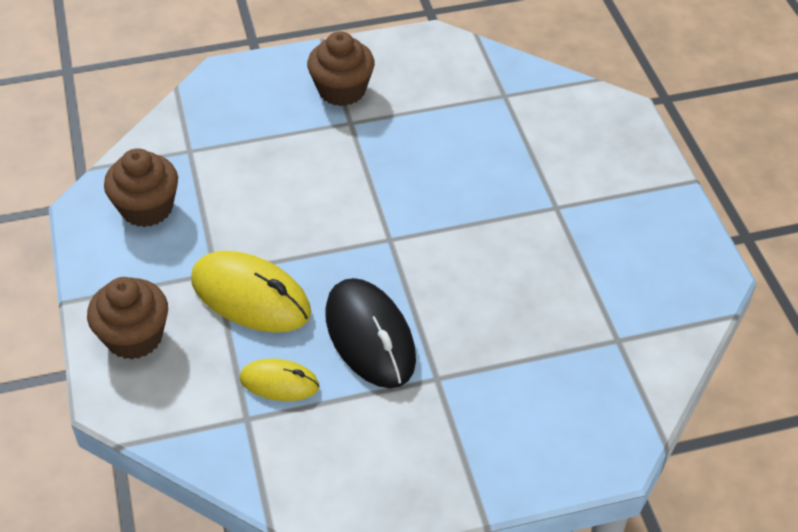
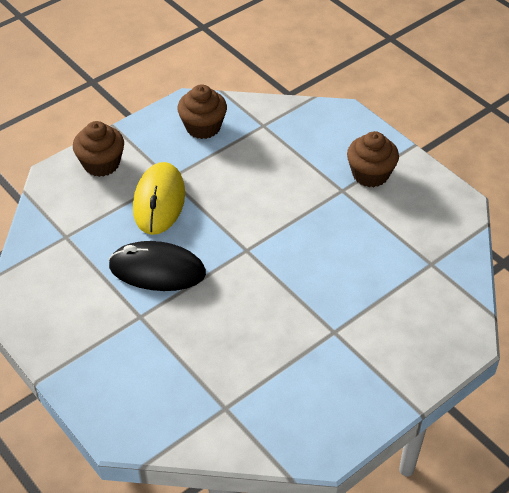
camera: 65 degrees right, 0 degrees up
yellow mouse [240,359,319,401] -> none
black mouse [326,278,416,388] -> black mouse turned 60 degrees clockwise [108,241,206,291]

